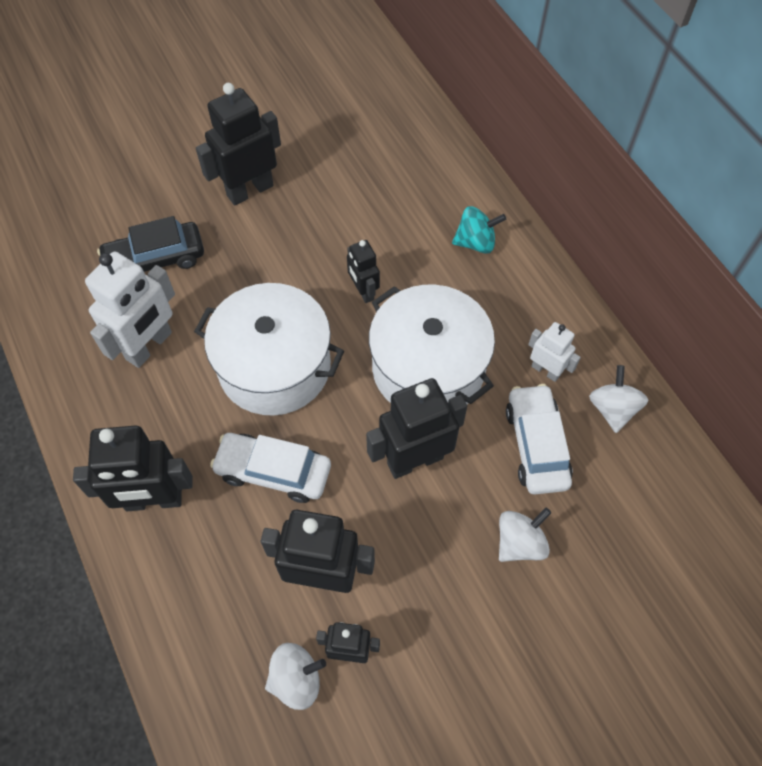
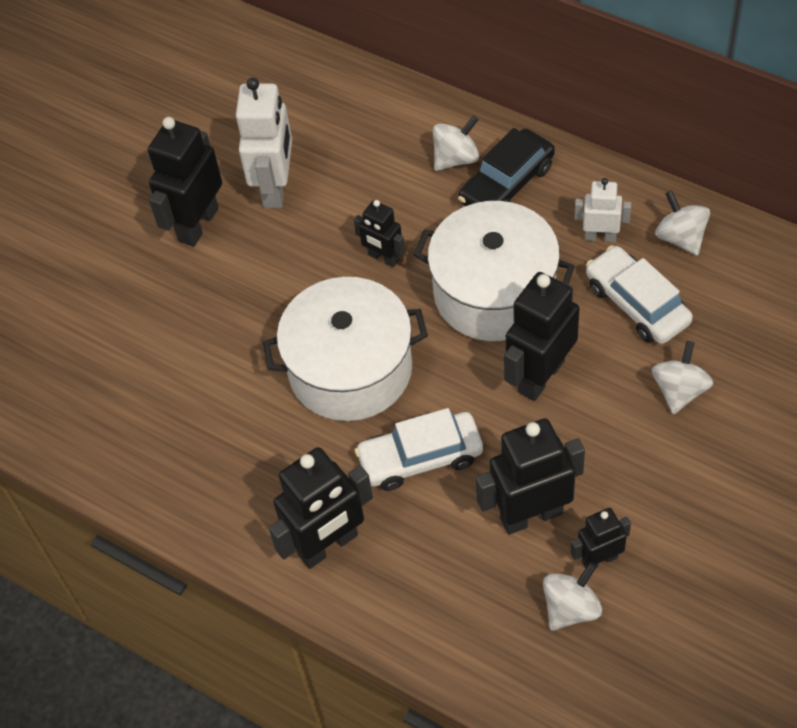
camera: 25 degrees left, 5 degrees down
white robot [85,251,175,368] -> white robot moved to [236,78,292,208]
black car [97,216,204,272] -> black car moved to [458,128,555,206]
turquoise spinning top [452,206,506,254] -> white spinning top [433,115,479,171]

